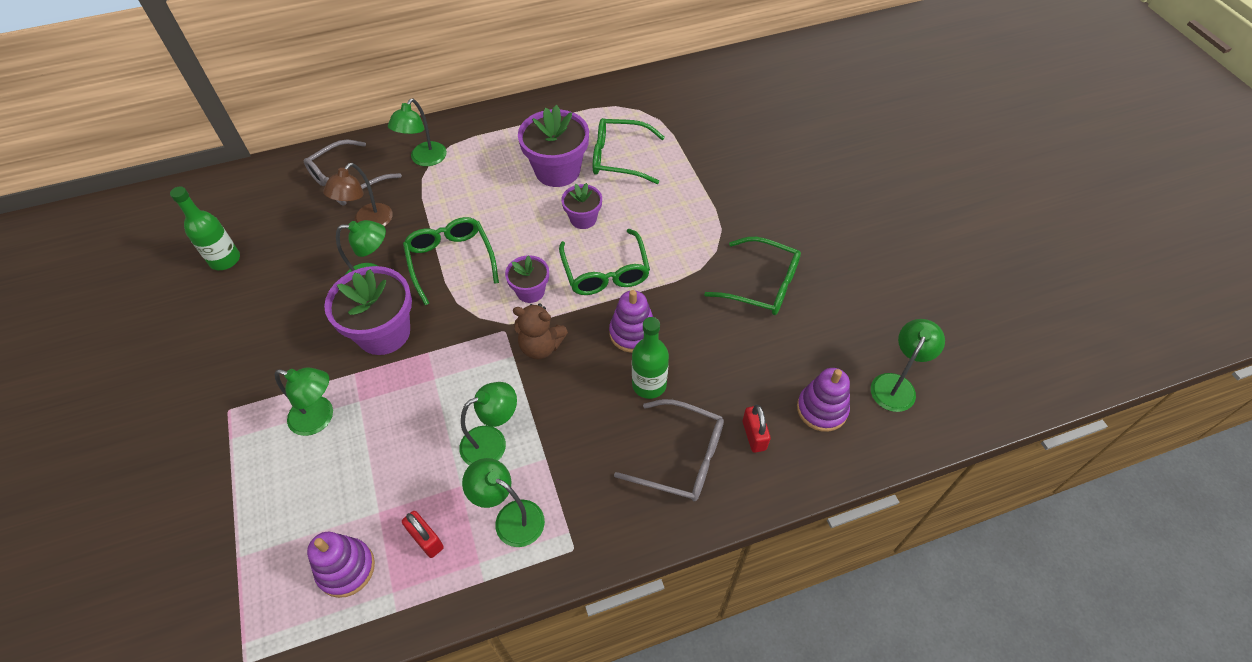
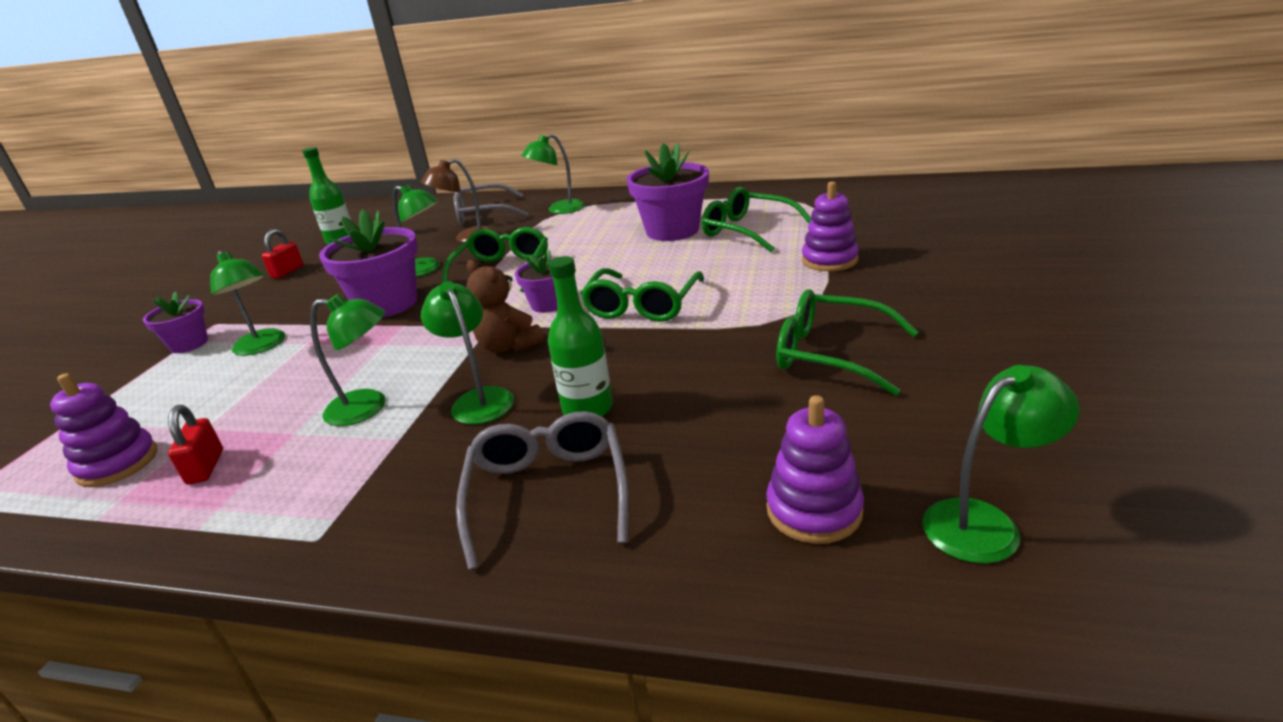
camera: 35 degrees right, 25 degrees down
green lamp [462,458,545,547] -> green lamp moved to [421,281,514,424]
purple flower pot [561,183,602,229] -> purple flower pot moved to [143,291,208,353]
purple stacking toy [609,290,653,353] -> purple stacking toy moved to [802,181,859,271]
grey glasses [614,399,724,501] -> grey glasses turned 150 degrees counterclockwise [456,411,629,570]
green glasses [704,237,801,315] -> green glasses turned 150 degrees clockwise [776,289,918,396]
red padlock [743,405,771,453] -> red padlock moved to [262,229,303,278]

